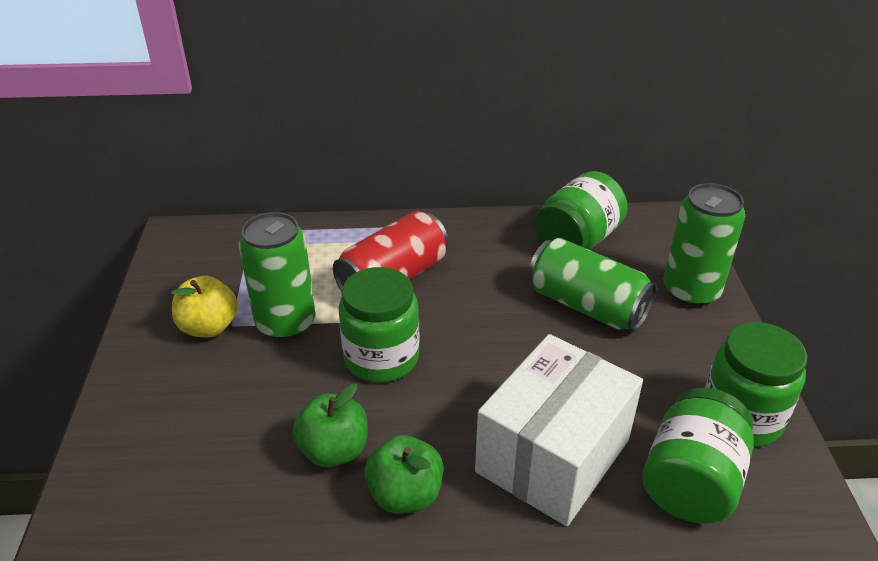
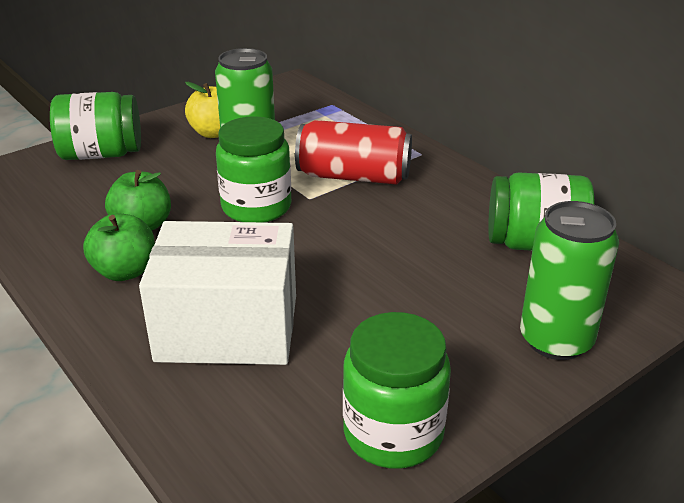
camera: 55 degrees right, 5 degrees down
green can [528,238,657,331] -> none
green jar [643,388,754,524] -> green jar moved to [50,92,141,160]

